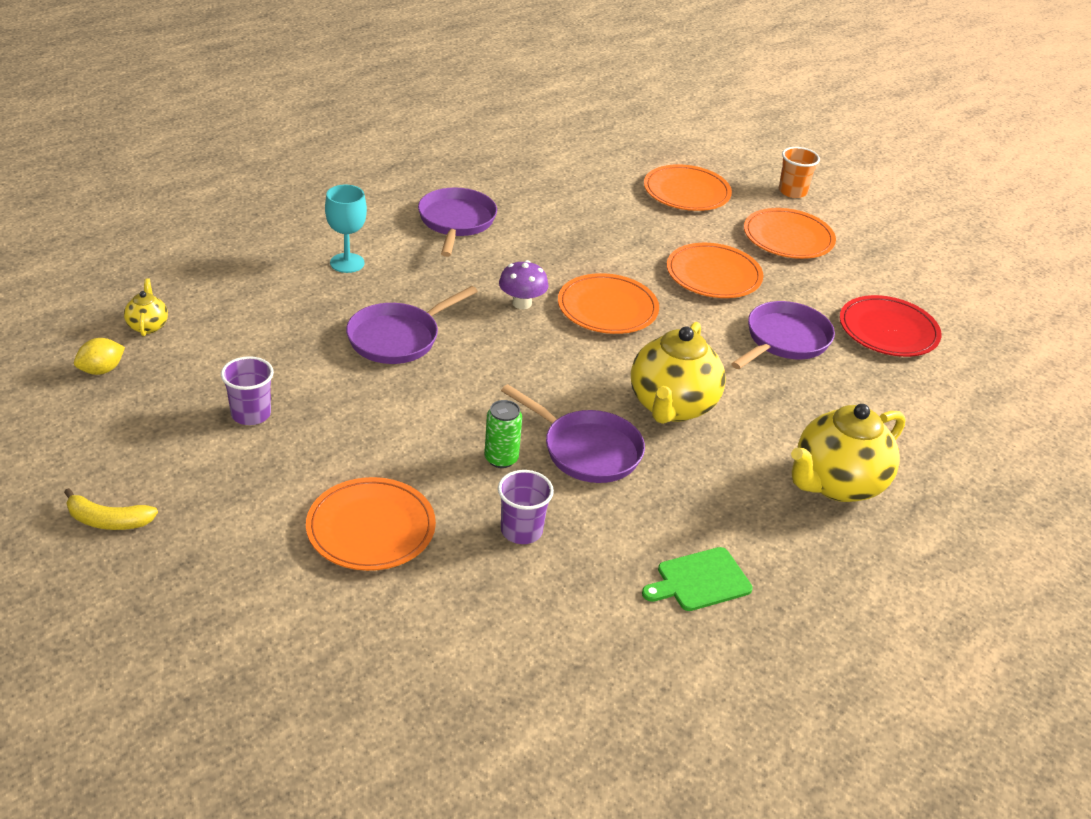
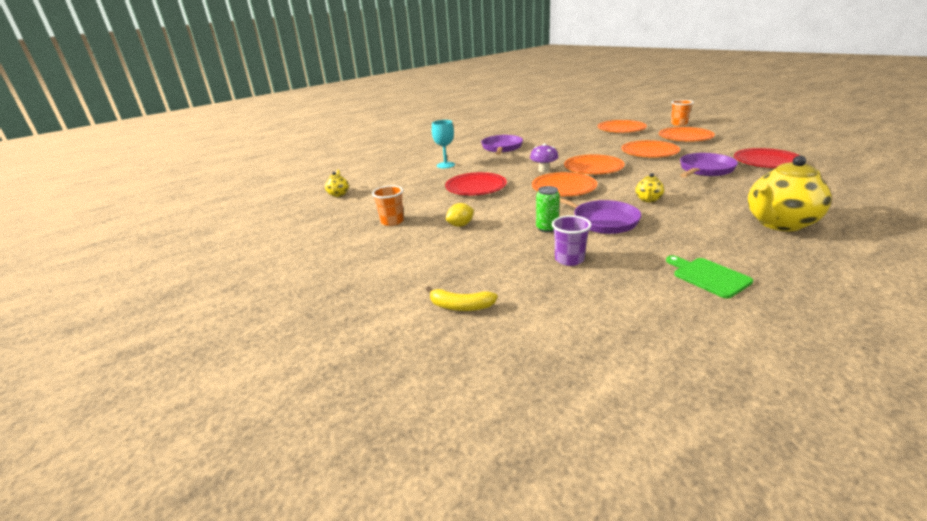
camera: 10 degrees right, 10 degrees down
yellow banana [64,488,158,530] -> yellow banana moved to [426,286,498,311]
yellow lemon [74,338,125,375] -> yellow lemon moved to [446,203,474,227]
purple cup [221,356,274,425] -> orange cup [372,185,404,226]
orange plate [306,477,436,571] -> orange plate moved to [532,172,597,196]
purple pan [346,286,478,364] -> red plate [445,172,507,195]
yellow teapot [631,322,726,424] -> yellow teapot [635,173,664,202], size x0.46
green cutting board [642,547,753,611] -> green cutting board turned 75 degrees clockwise [666,255,753,299]

